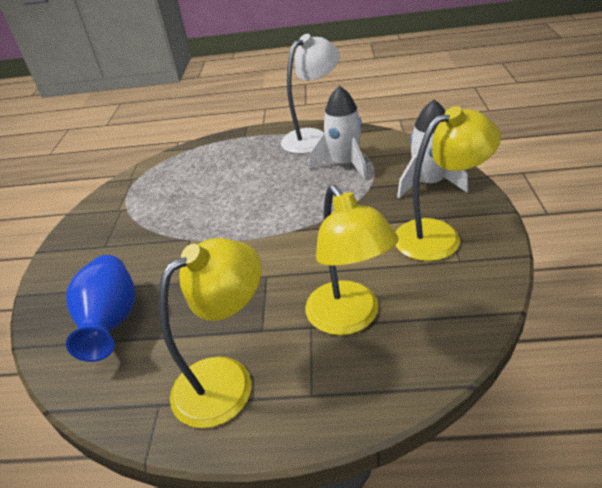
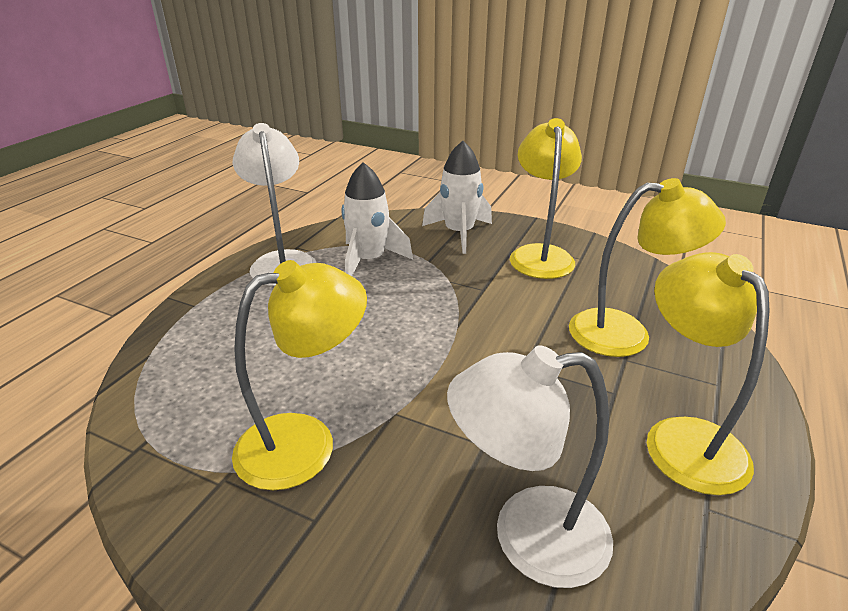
camera: 70 degrees left, 5 degrees down
blue vase [66,255,135,362] -> white lamp [447,345,613,588]
none -> yellow lamp [232,260,367,490]

